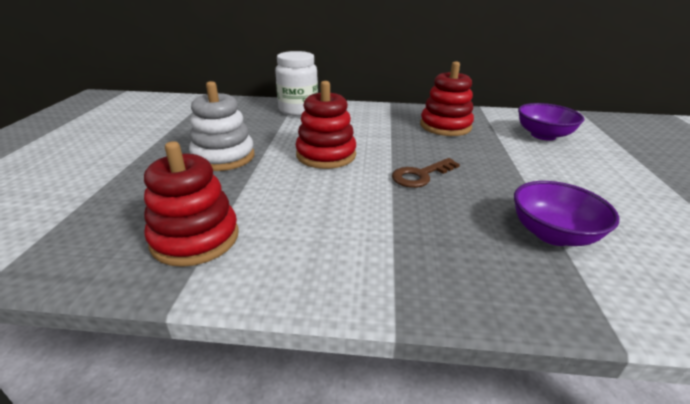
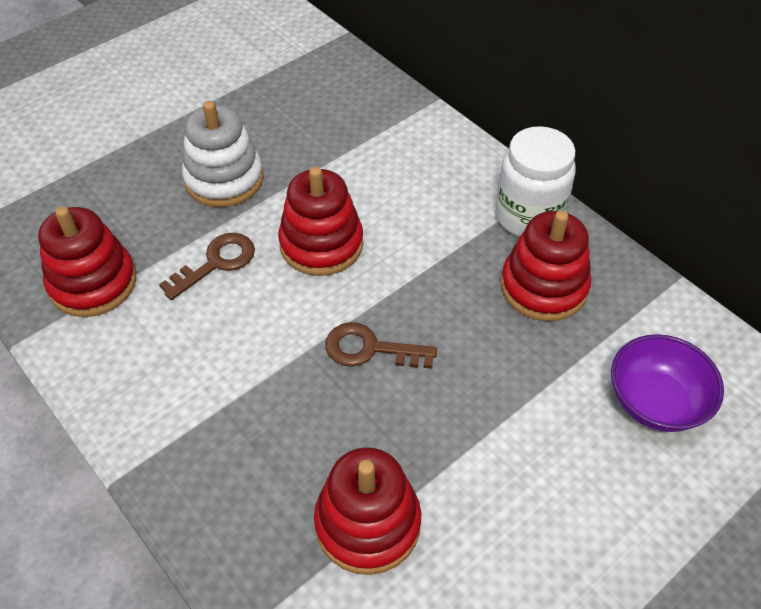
camera: 45 degrees right, 20 degrees up
white jar [275,51,318,116] -> white jar moved to [495,126,576,237]
purple bowl [514,181,619,246] -> red stacking toy [314,447,421,575]
none -> brown key [159,233,255,300]

